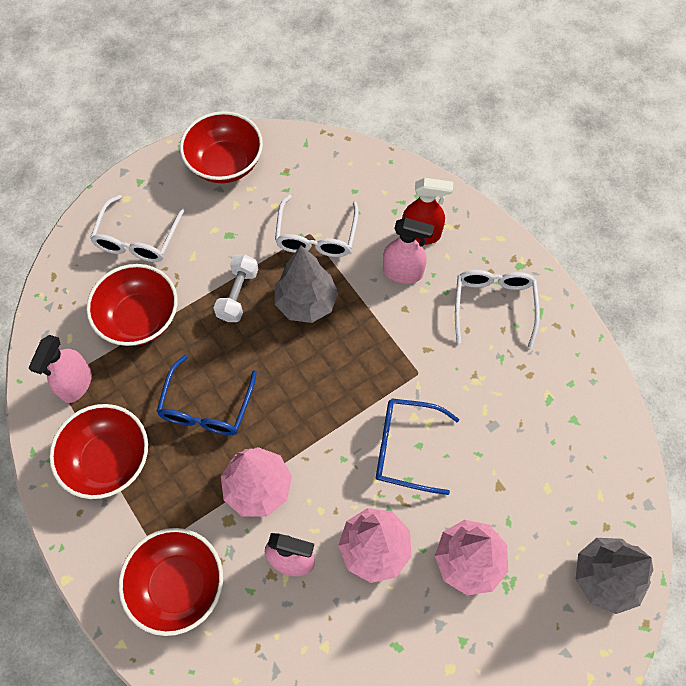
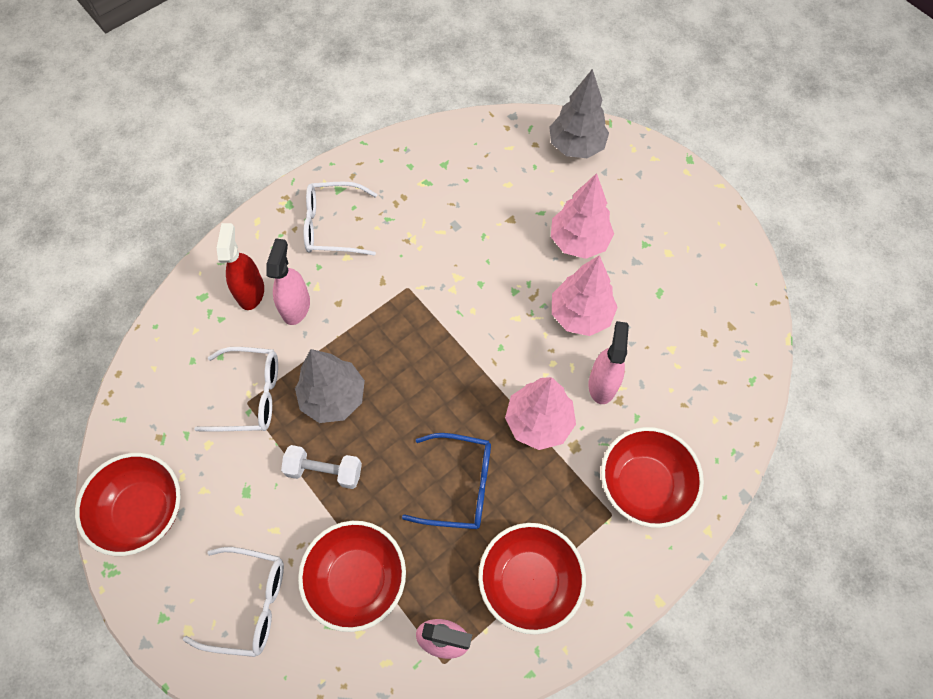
camera: 95 degrees left, 0 degrees up
blue glasses [376,398,459,495] -> none

